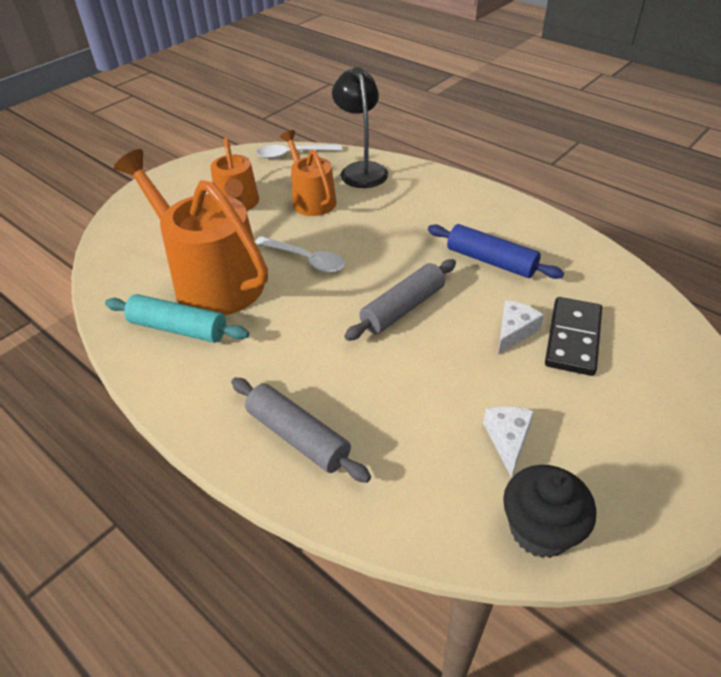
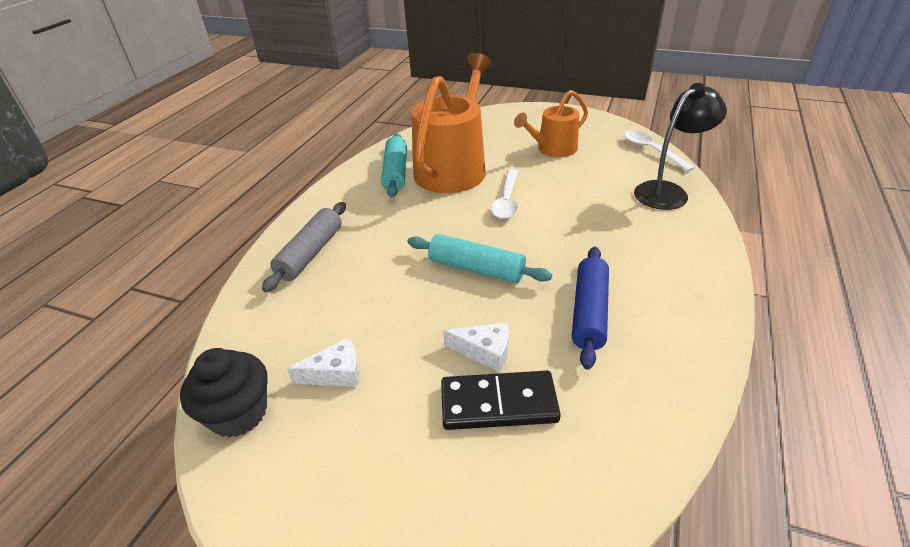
camera: 70 degrees right, 5 degrees down
orange watering can [280,130,337,216] -> none
grey rolling pin [344,259,456,341] -> turquoise rolling pin [407,234,552,284]

